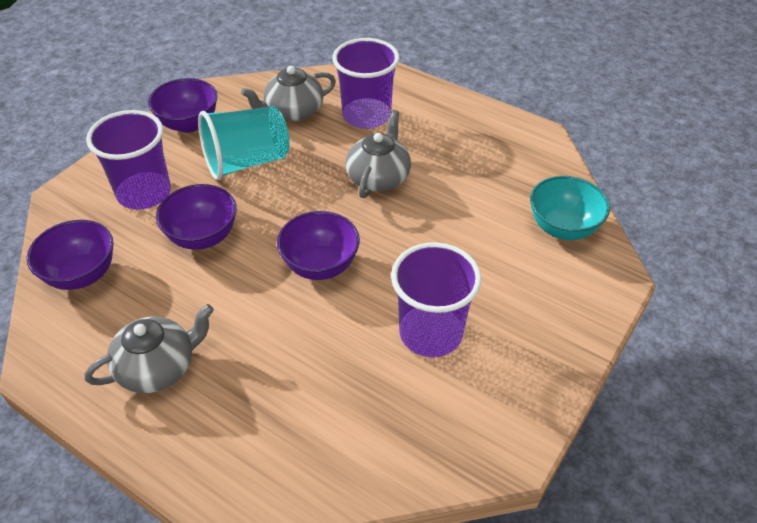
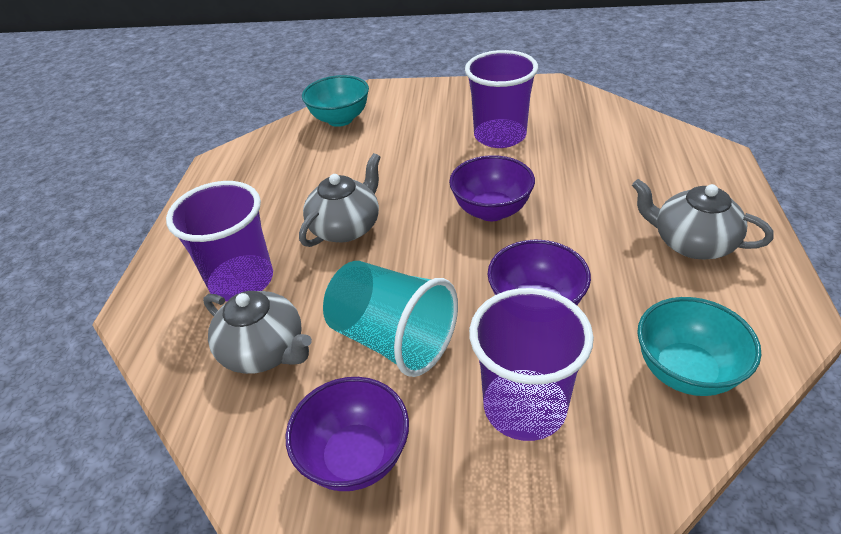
camera: 115 degrees left, 5 degrees down
purple bowl [26,220,114,290] -> turquoise bowl [637,297,761,396]
grey teapot [346,110,411,198] -> grey teapot turned 135 degrees clockwise [299,153,381,247]

